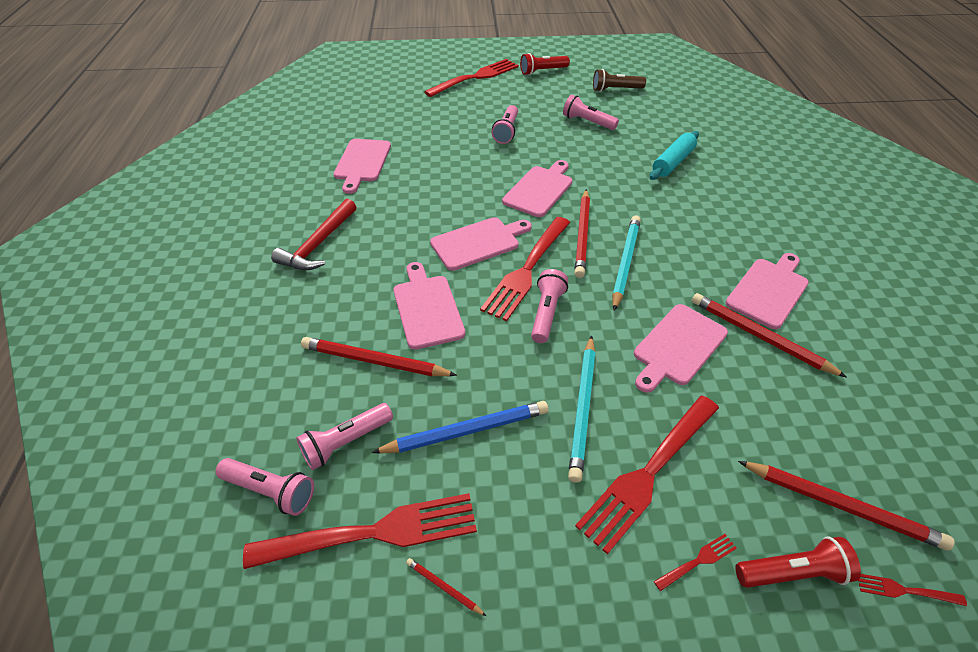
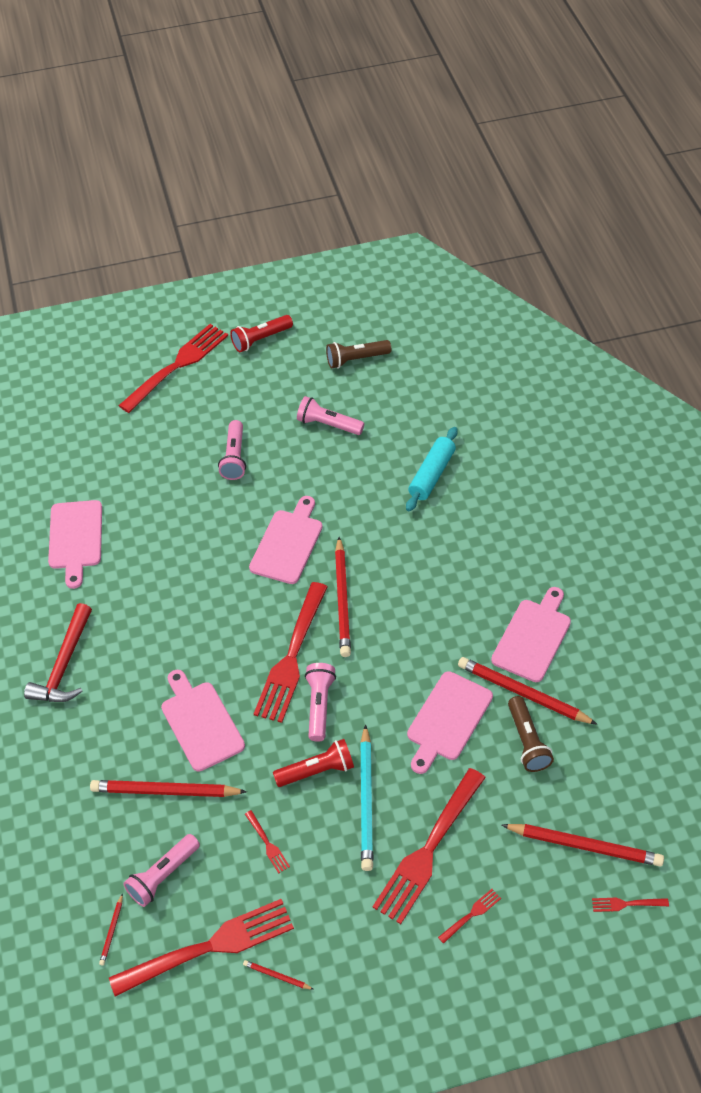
camera: 10 degrees left, 5 degrees up
pink flashlight [216,458,314,516] -> red pencil [99,893,123,966]
blue pencil [372,401,548,454] -> red fork [245,810,290,874]
pink cutting board [430,217,532,271] -> none
turquoise pencil [612,216,641,311] -> none
red flashlight [735,537,861,588] -> red flashlight moved to [273,739,354,787]
none -> brown flashlight [508,696,554,772]

